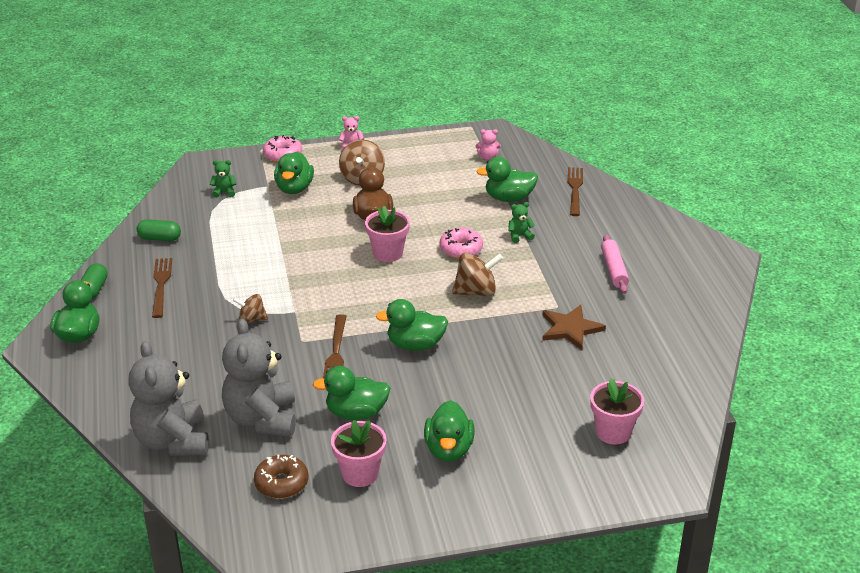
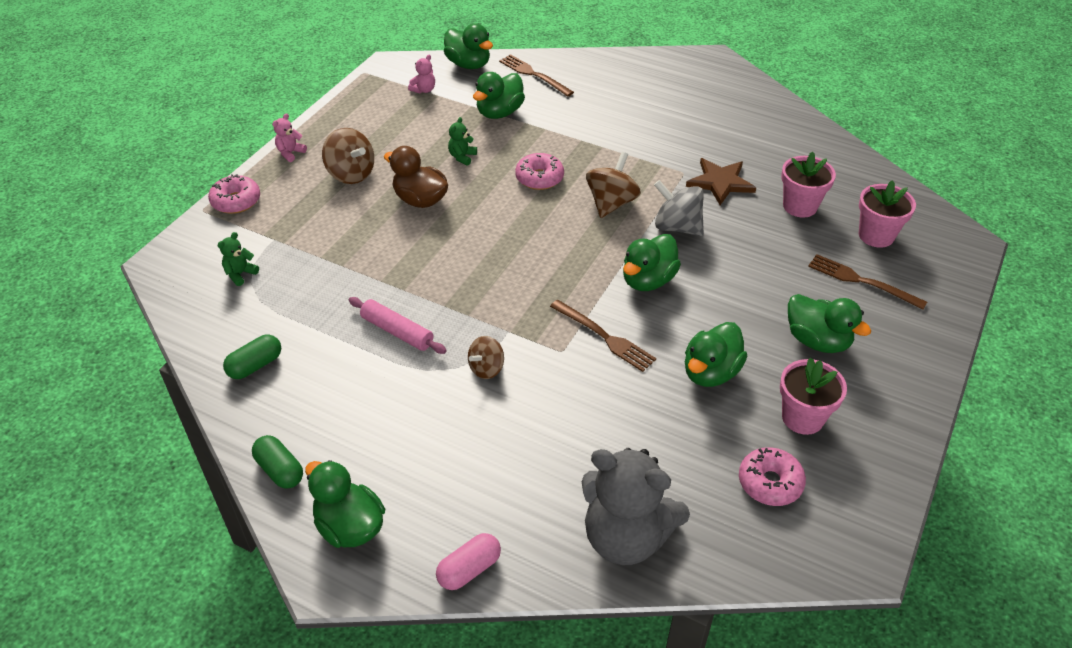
camera: 50 degrees left, 10 degrees up
brown fork [152,258,172,318] -> brown fork moved to [808,254,927,310]
grey teddy bear [222,319,296,437] -> none
brown donut [254,455,308,499] -> pink donut [739,447,806,506]
green duck [274,152,314,194] -> green duck moved to [444,24,493,69]
pink flower pot [365,206,410,262] -> pink flower pot moved to [781,152,836,218]
green teddy bear [508,202,535,243] -> green teddy bear moved to [448,117,477,166]
pink rolling pin [601,235,629,294] -> pink rolling pin moved to [349,297,447,354]
none -> pink capsule [436,533,501,590]
none -> grey spinning top [654,180,704,236]

